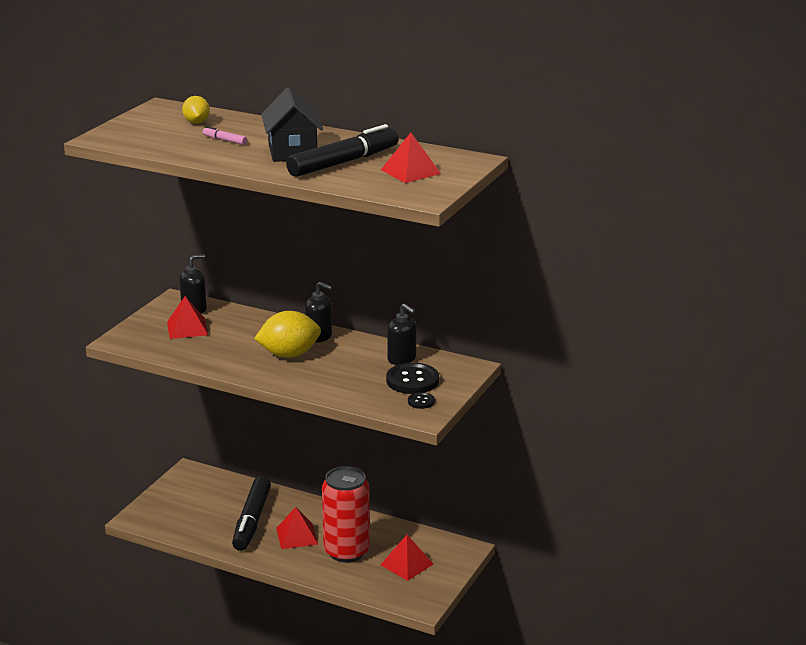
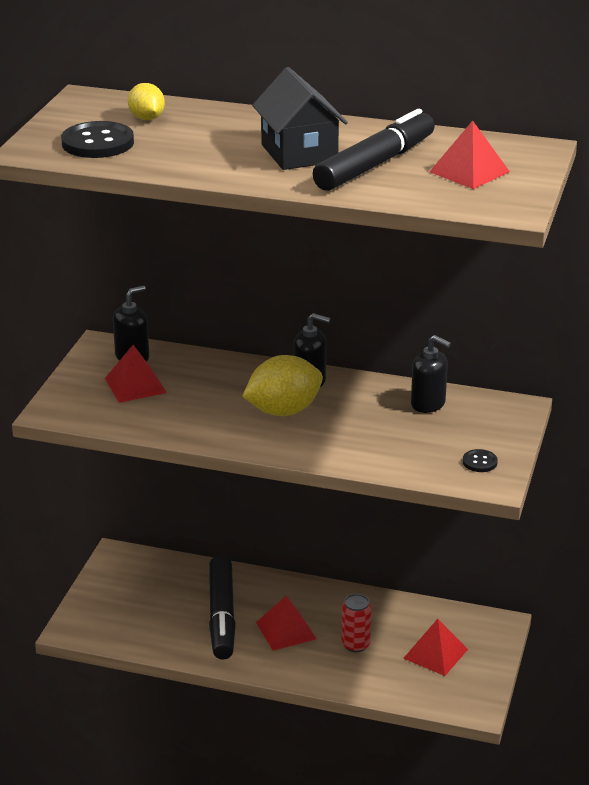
camera: 10 degrees left, 5 degrees up
pink marker [203,126,247,145] -> none
red can [322,466,370,562] -> red can [341,594,371,652], size x0.50
black button [386,363,439,394] -> black button moved to [61,121,134,158]

